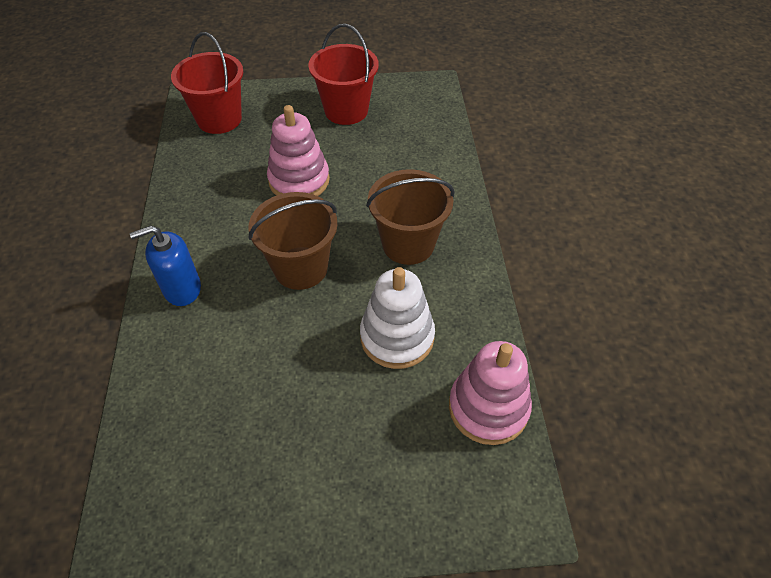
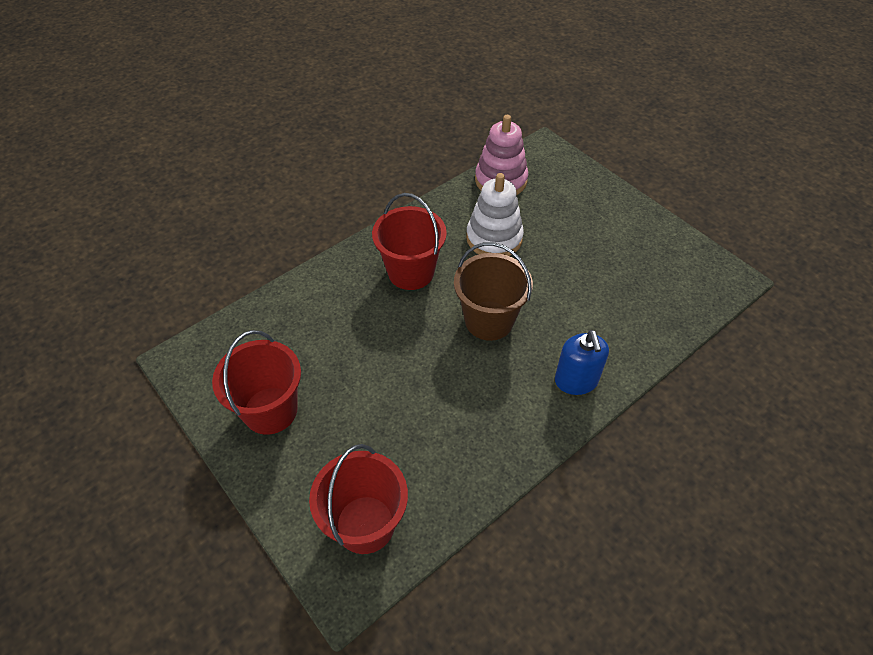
camera: 125 degrees left, 0 degrees up
blue soap dispenser [130,226,201,306] -> blue soap dispenser turned 45 degrees clockwise [555,330,609,395]
pink stacking toy [267,105,330,196] -> none
brown bucket [366,169,455,265] -> red bucket [372,193,447,290]

